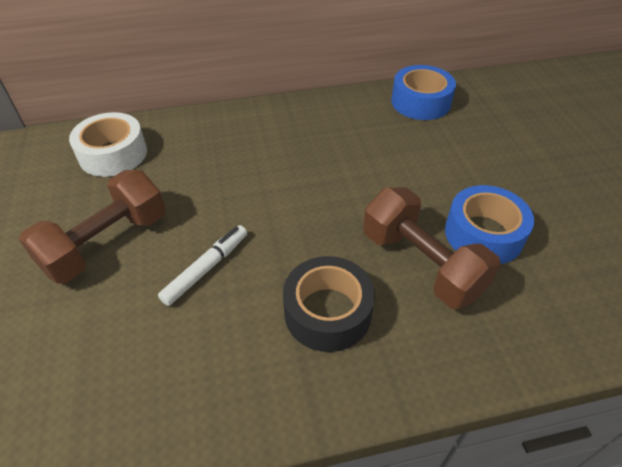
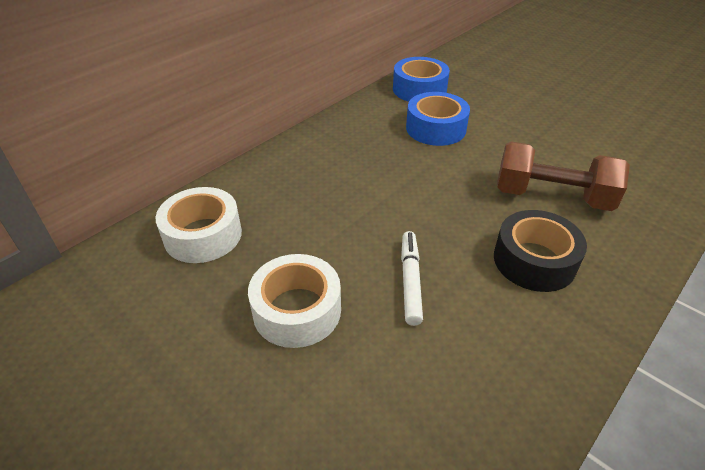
camera: 35 degrees left, 5 degrees down
brown dumbbell [19,170,166,284] -> white tape [248,254,341,348]
blue tape [445,185,534,264] -> blue tape moved to [406,92,470,146]

